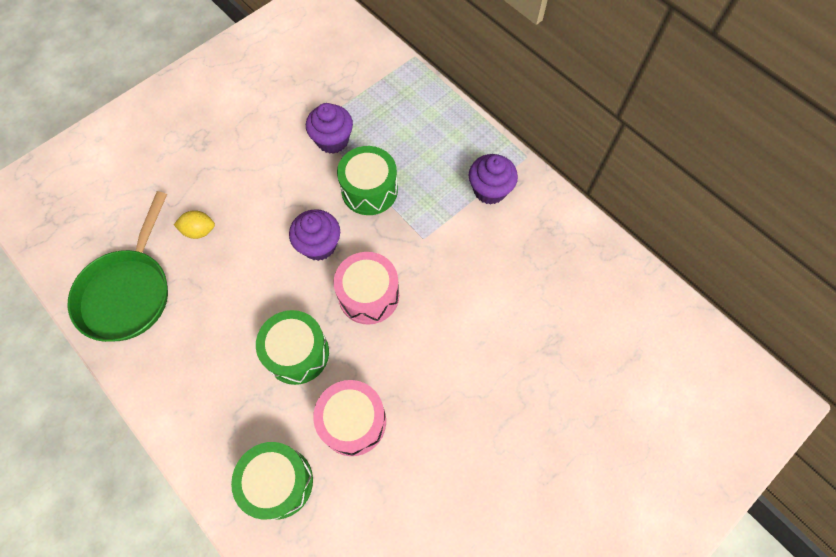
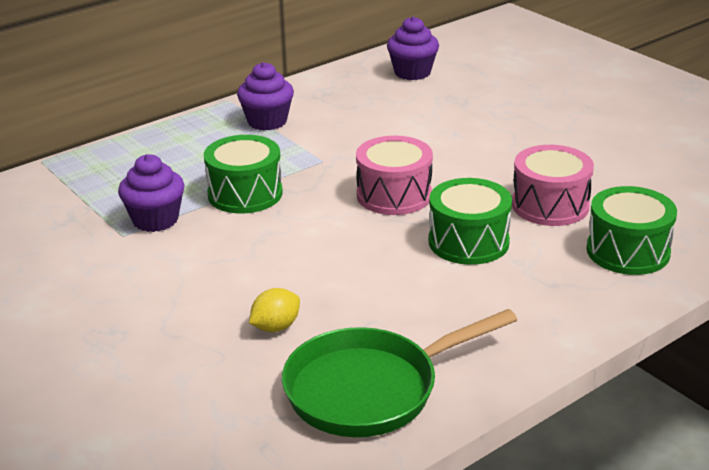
camera: 85 degrees left, 35 degrees down
green pan [68,191,168,342] -> green pan turned 135 degrees clockwise [282,309,517,437]
yellow lemon [174,210,215,239] -> yellow lemon turned 45 degrees clockwise [249,288,300,332]
purple cupcake [289,209,340,261] -> purple cupcake moved to [387,16,439,80]

